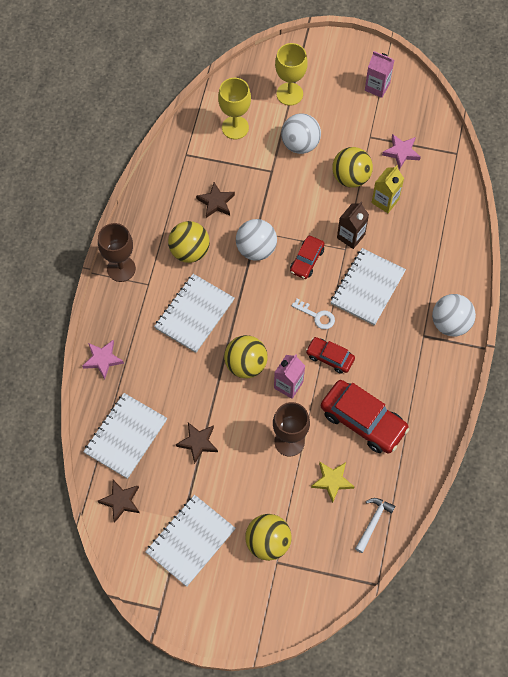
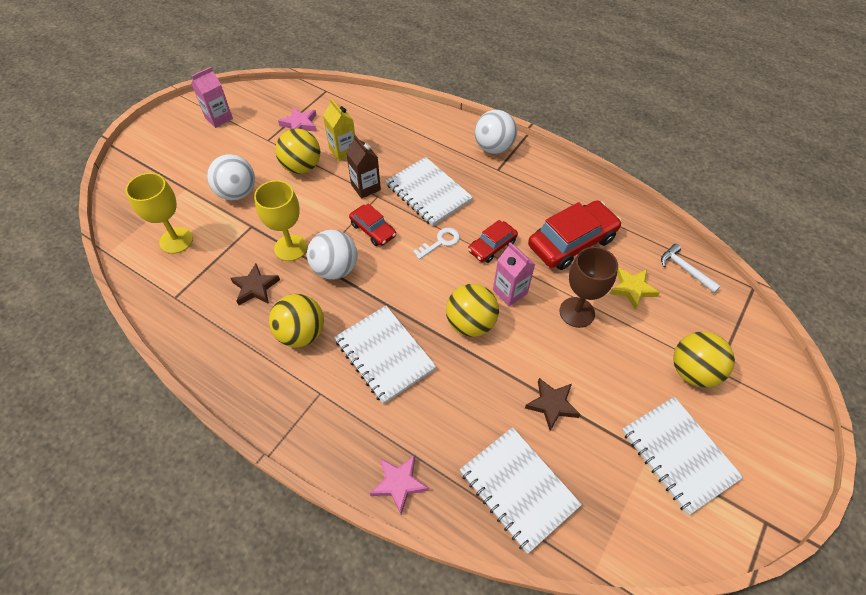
camera: 70 degrees left, 10 degrees down
brown goblet [98,223,136,282] -> none
brown star [98,480,139,523] -> none
yellow goblet [275,43,308,106] -> yellow goblet moved to [254,180,307,261]

